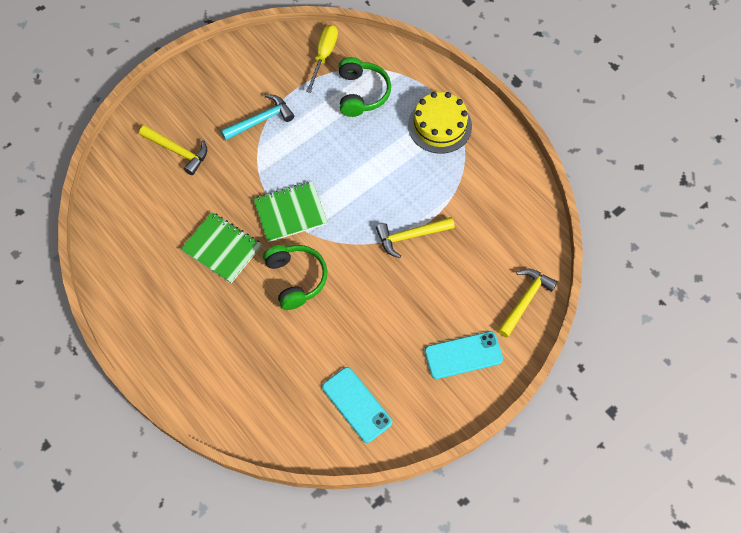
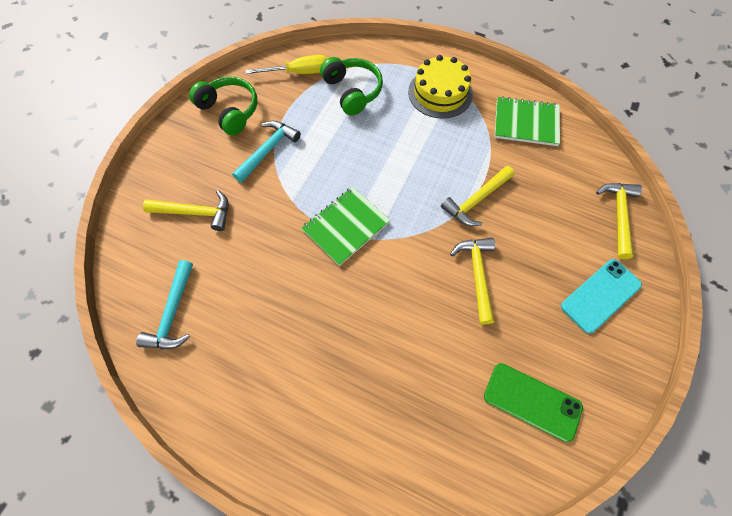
camera: 25 degrees left, 0 degrees up
green notebook [181,212,262,283] -> green notebook moved to [494,96,560,146]
green headphones [263,245,327,310] -> green headphones moved to [189,77,258,136]
yellow screwdriver [306,25,338,93] -> yellow screwdriver turned 90 degrees clockwise [245,55,328,74]
turquoise phone [322,367,392,443] -> green phone [484,363,583,442]
none -> turquoise hammer [136,260,193,350]
none -> yellow hammer [450,238,495,324]

